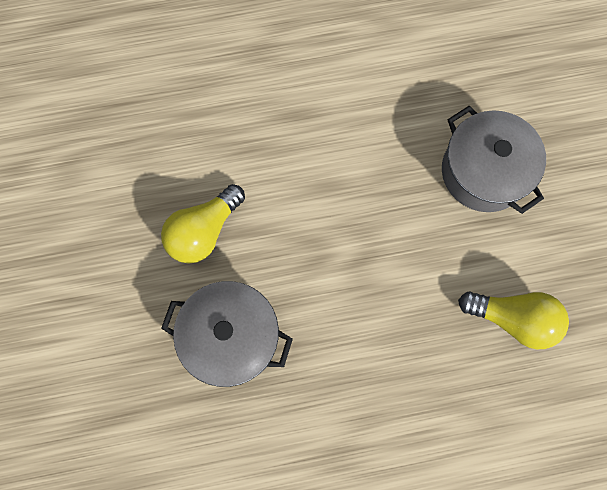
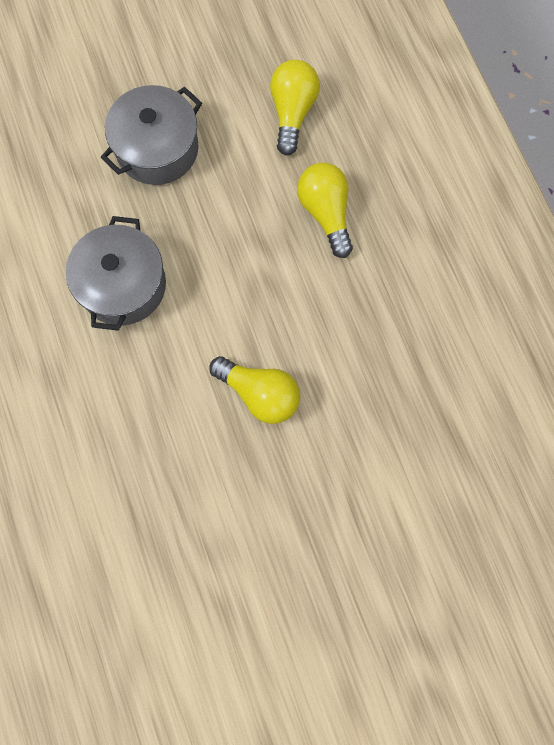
camera: 100 degrees left, 0 degrees up
grey pot [161,281,293,387] -> grey pot moved to [66,216,166,331]
none -> yellow light bulb [297,163,353,258]

